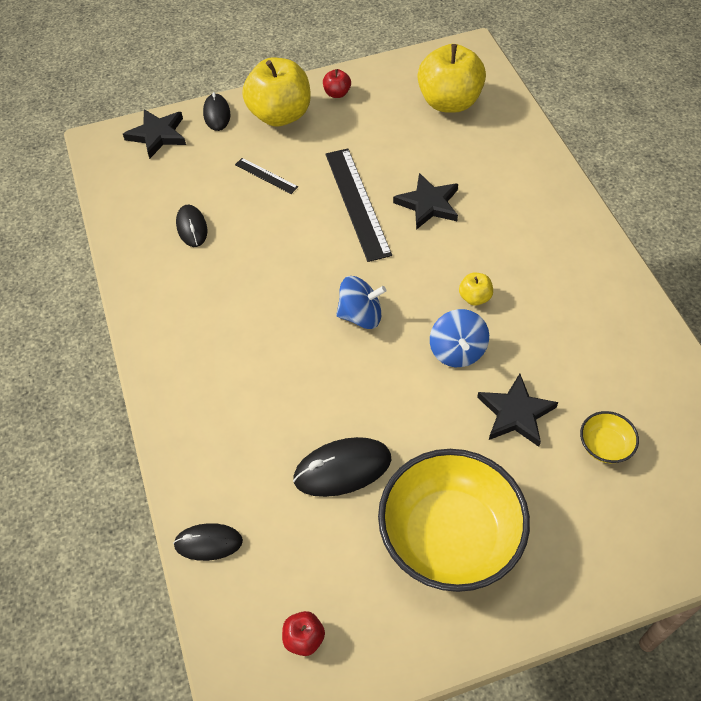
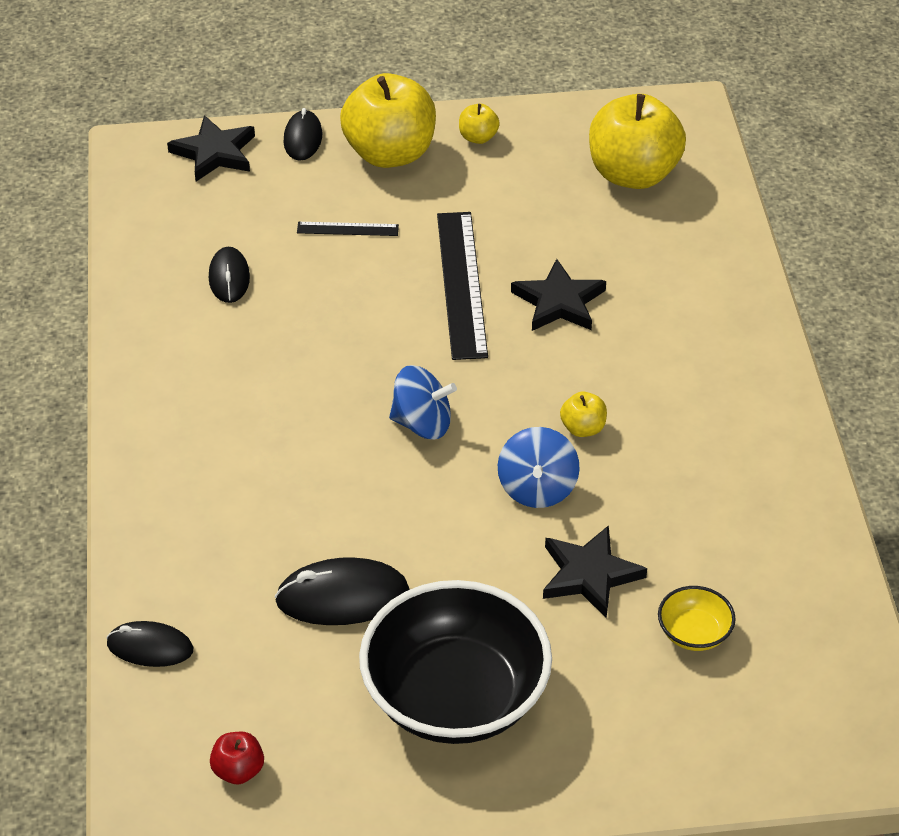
camera: 10 degrees right, 10 degrees down
black ruler [235,158,298,194] -> black ruler turned 45 degrees counterclockwise [297,222,399,236]
red apple [323,69,351,98] -> yellow apple [459,104,500,144]
yellow bowl [378,449,530,592] -> black bowl [359,580,552,744]

